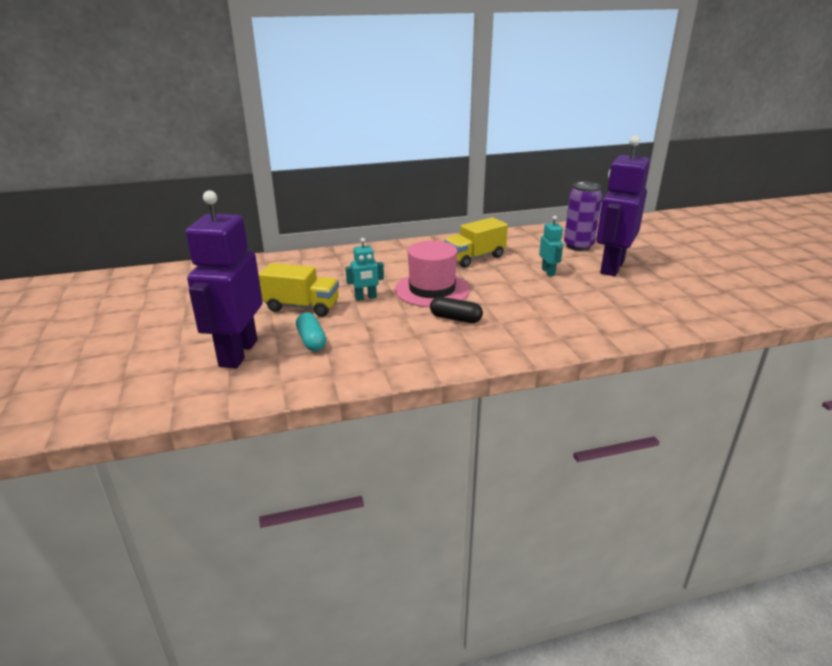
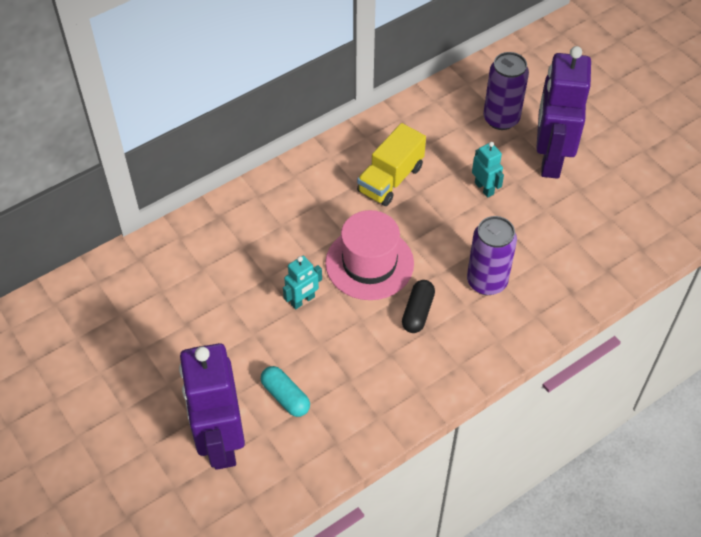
camera: 20 degrees left, 25 degrees up
yellow truck [259,263,339,317] -> none
black capsule [430,297,483,323] -> black capsule turned 75 degrees counterclockwise [402,280,435,333]
none -> purple can [467,216,517,295]

